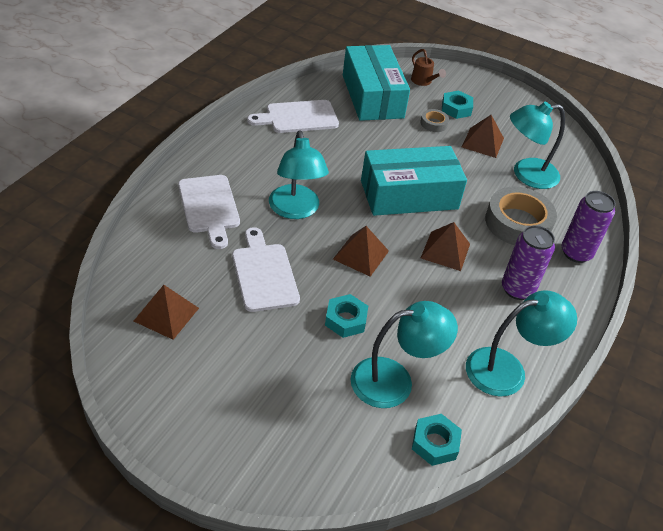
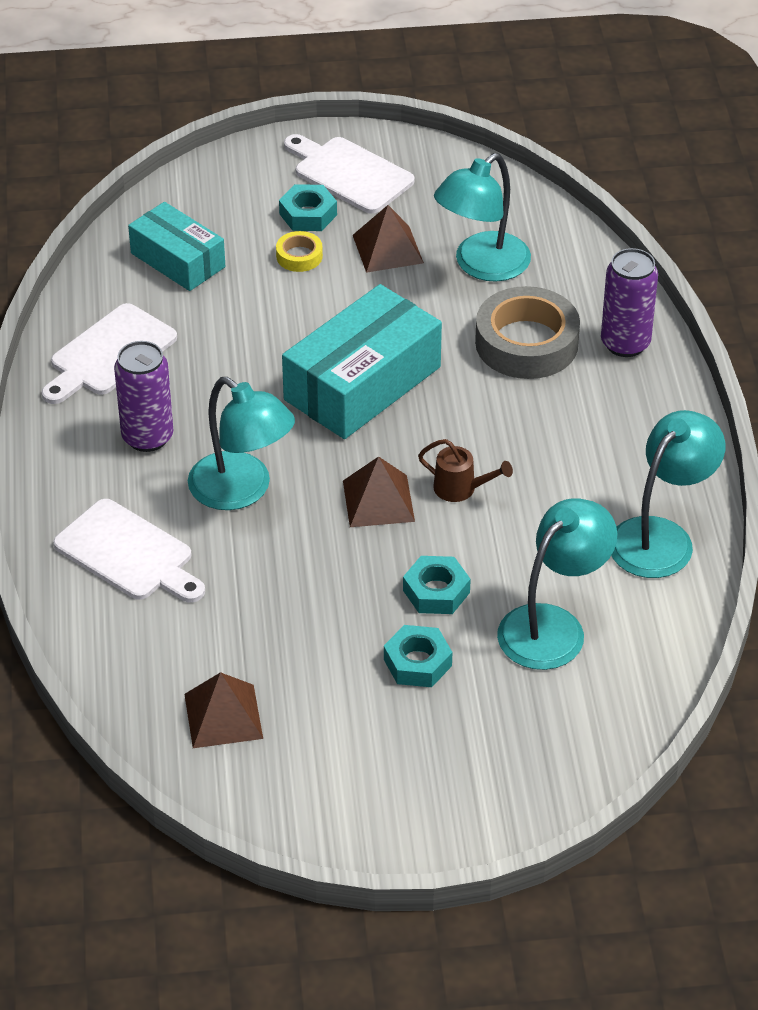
camera: 30 degrees left, 0 degrees up
white cutting board [232,227,300,312] -> white cutting board moved to [284,134,415,214]
turquoise box [343,45,410,121] -> turquoise box [128,202,225,291], size x0.63
brown watering can [411,49,446,86] -> brown watering can moved to [418,439,513,502]
turquoise nut [412,414,462,466] -> turquoise nut moved to [384,625,452,687]
grey tape [420,109,449,132] -> yellow tape [276,231,323,272]
brown pyramid [421,222,470,271] -> none
purple can [502,225,555,300] -> purple can moved to [114,341,173,452]

